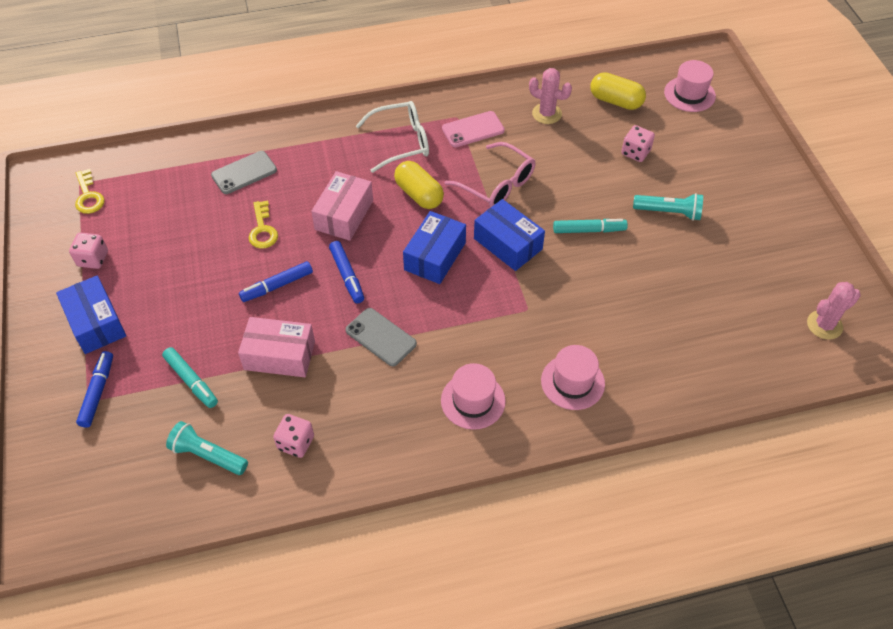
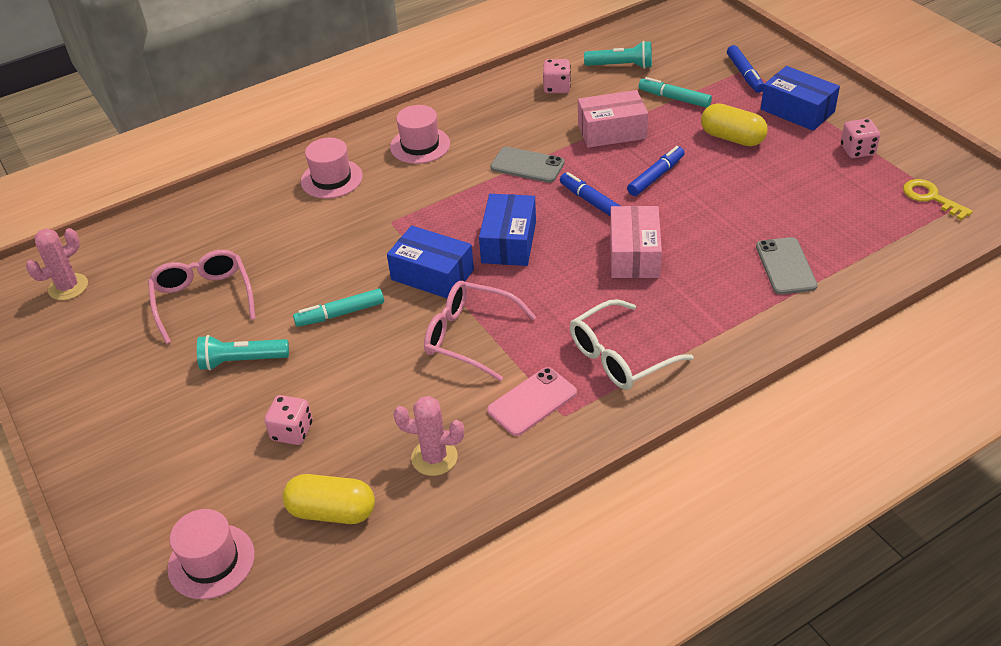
camera: 165 degrees right, 10 degrees down
grey phone [211,151,277,194] -> grey phone turned 45 degrees counterclockwise [756,237,818,295]
yellow key [249,201,278,249] -> none
yellow capsule [394,161,444,209] -> yellow capsule moved to [701,103,768,146]
none -> pink glasses [148,250,256,344]

